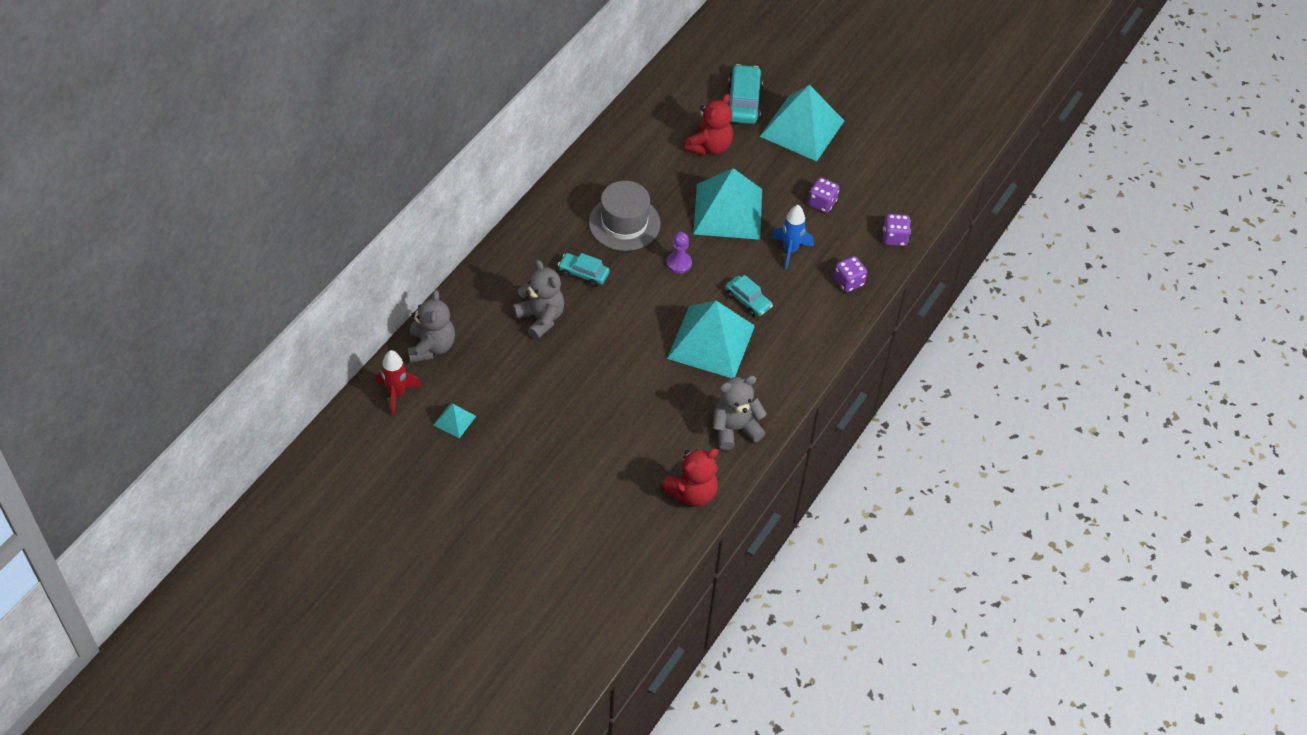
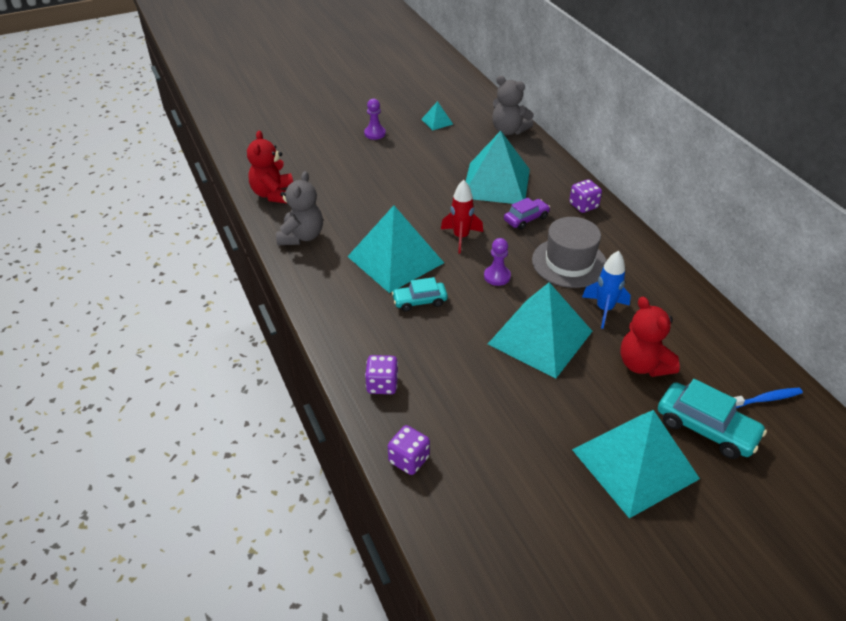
camera: 125 degrees right, 10 degrees down
red rocket [376,350,422,416] -> red rocket moved to [441,180,483,254]
grey teddy bear [513,260,564,340] -> turquoise pyramid [466,131,530,204]
turquoise car [558,253,610,287] -> purple car [504,198,550,230]
blue rocket [771,205,814,269] -> blue rocket moved to [582,251,631,329]
purple dice [808,177,839,213] -> purple dice moved to [569,179,602,213]
none -> purple pawn [364,99,386,140]
none -> blue toothbrush [733,388,803,408]

